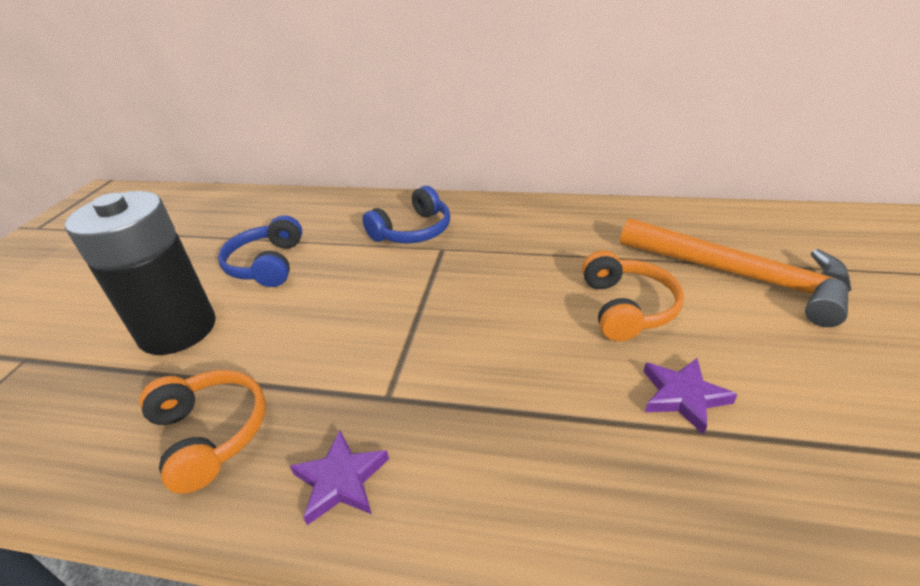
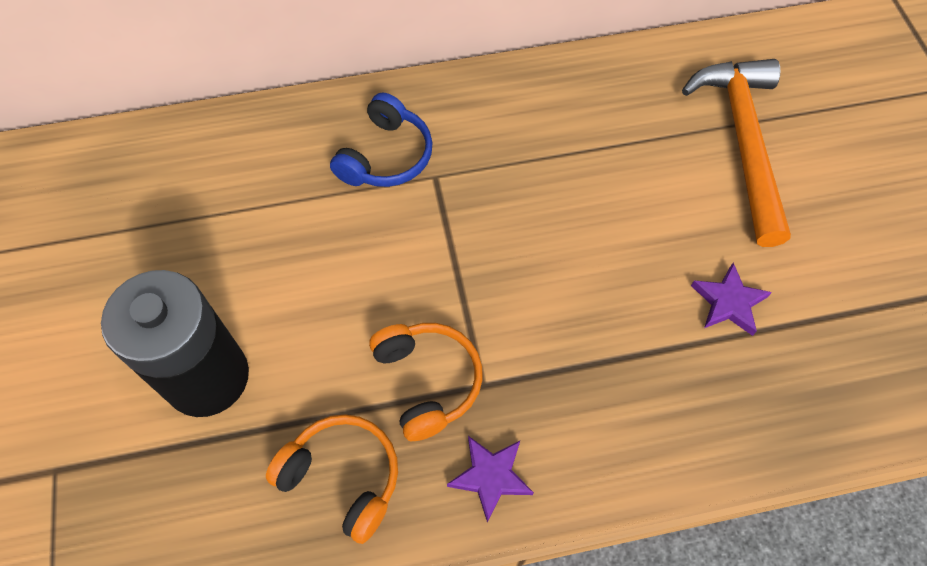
camera: 25 degrees left, 25 degrees up
blue headphones [218,215,302,287] -> none
orange headphones [582,250,684,341] -> orange headphones moved to [369,323,482,441]
orange hammer [620,218,851,327] -> orange hammer turned 105 degrees counterclockwise [682,59,791,247]

